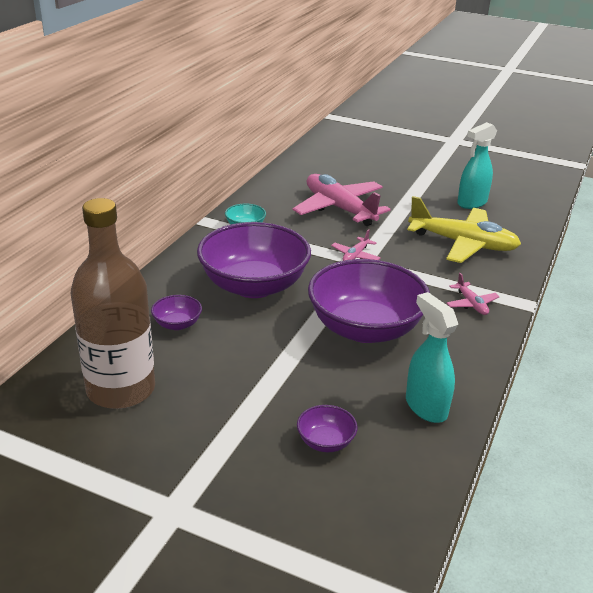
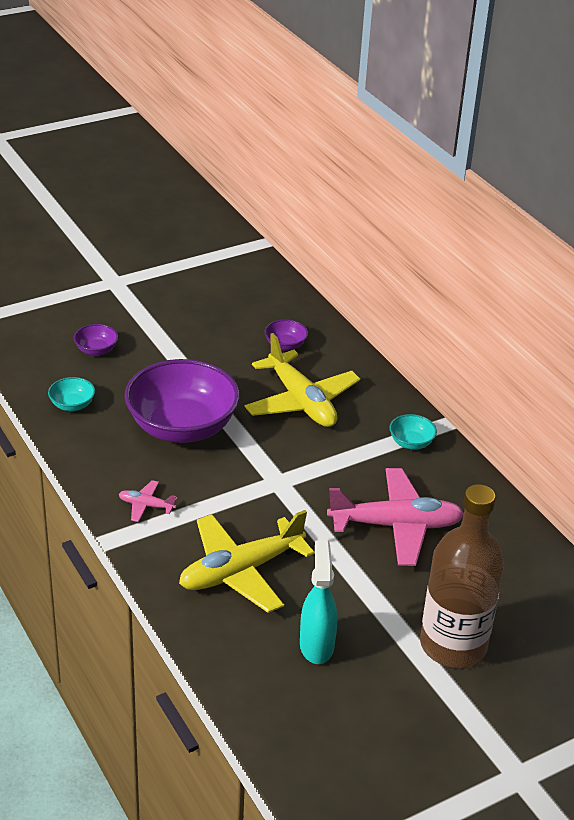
camera: 125 degrees right, 5 degrees up
brown bottle [71,198,155,409] -> brown bottle moved to [420,484,504,668]
purple bowl [197,222,311,298] -> yellow plane [245,333,360,427]
pink plane [331,229,381,261] -> none
turquoise spray bottle [406,292,458,423] -> turquoise bowl [48,377,95,411]

